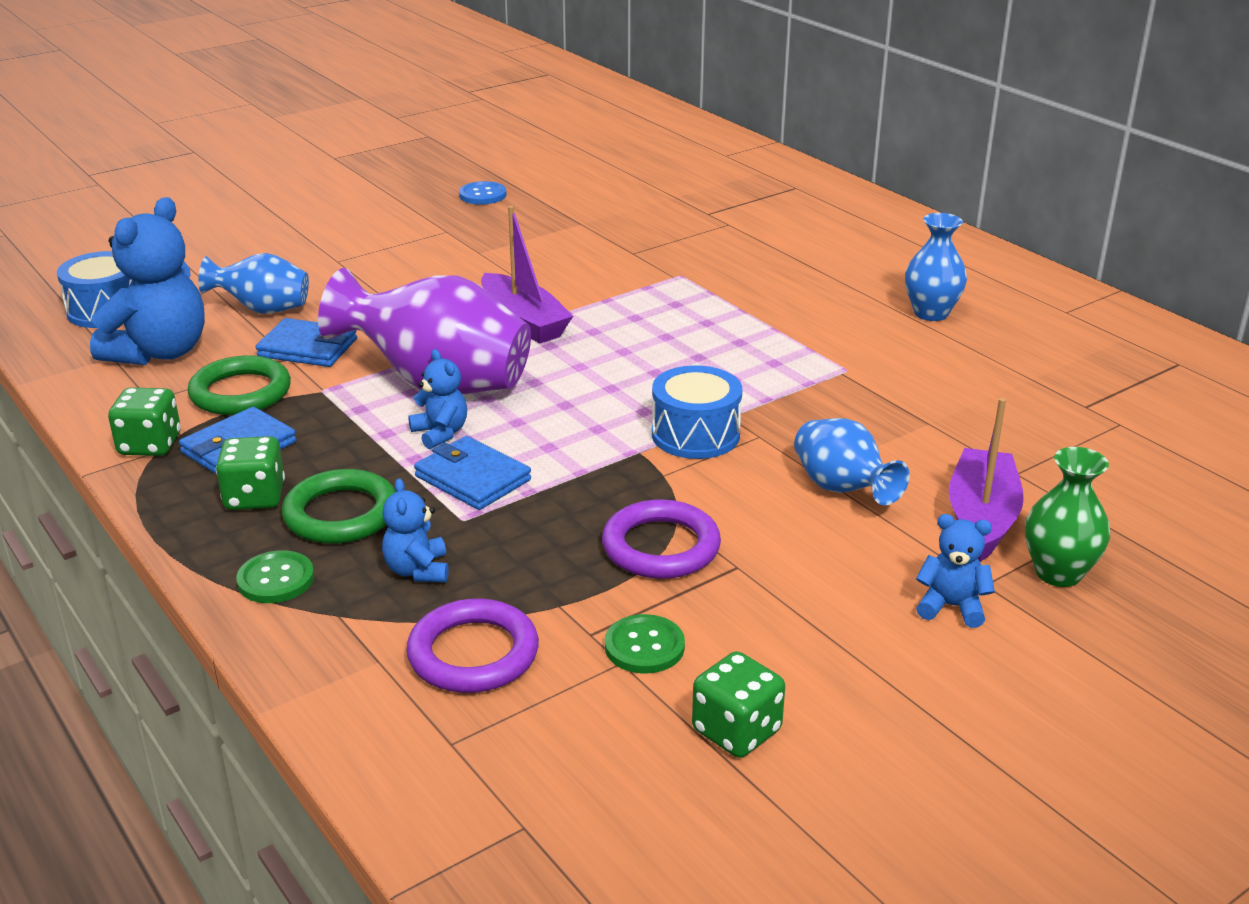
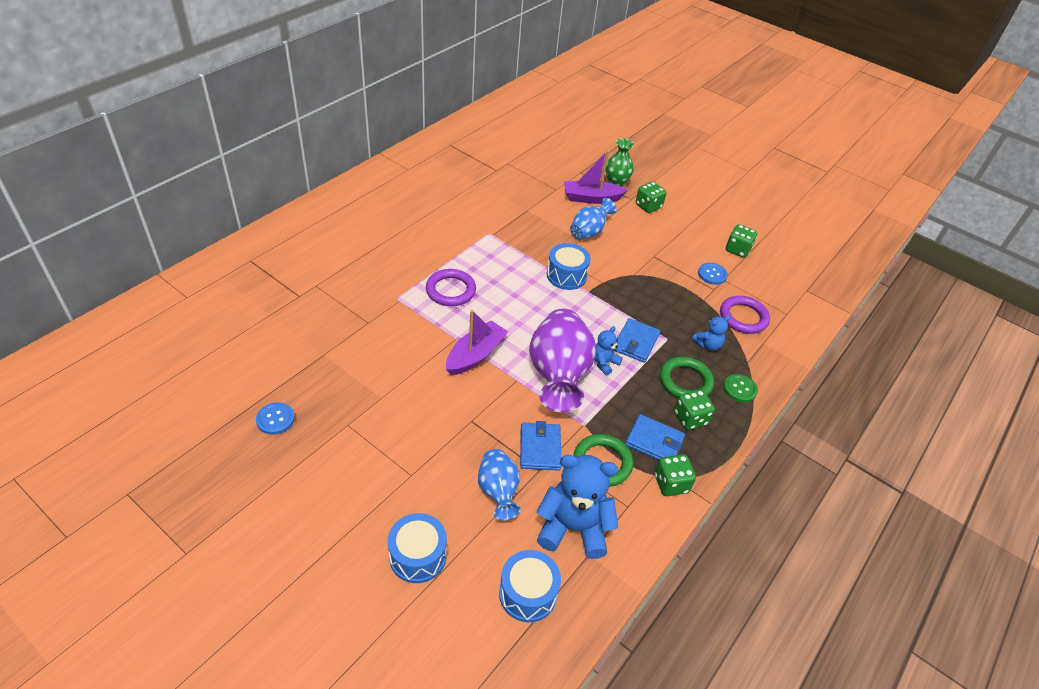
camera: 110 degrees left, 15 degrees up
purple ring [602,499,721,579] -> purple ring moved to [426,269,476,306]
green button [605,614,685,673] -> blue button [698,263,728,285]
blue vase [905,213,967,321] -> none
blue teddy bear [916,514,995,628] -> green dice [636,182,667,213]
none -> blue drum [388,513,447,583]

